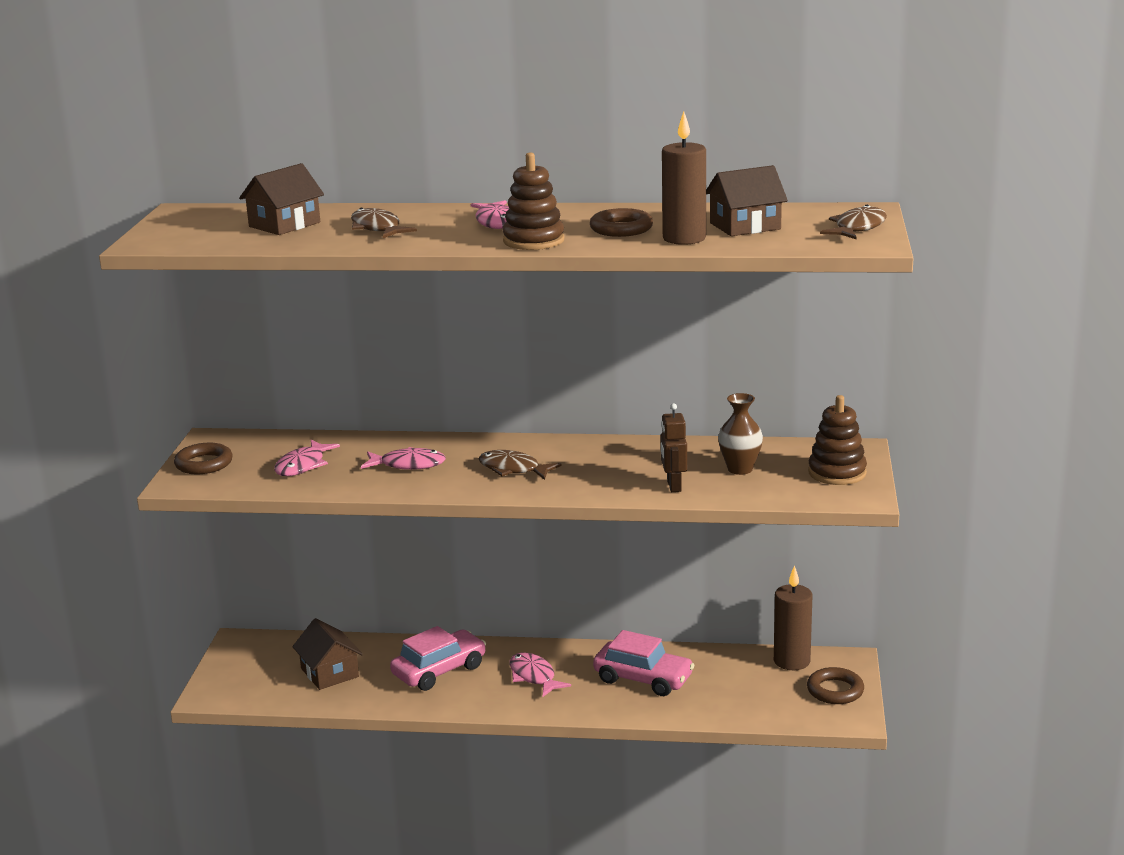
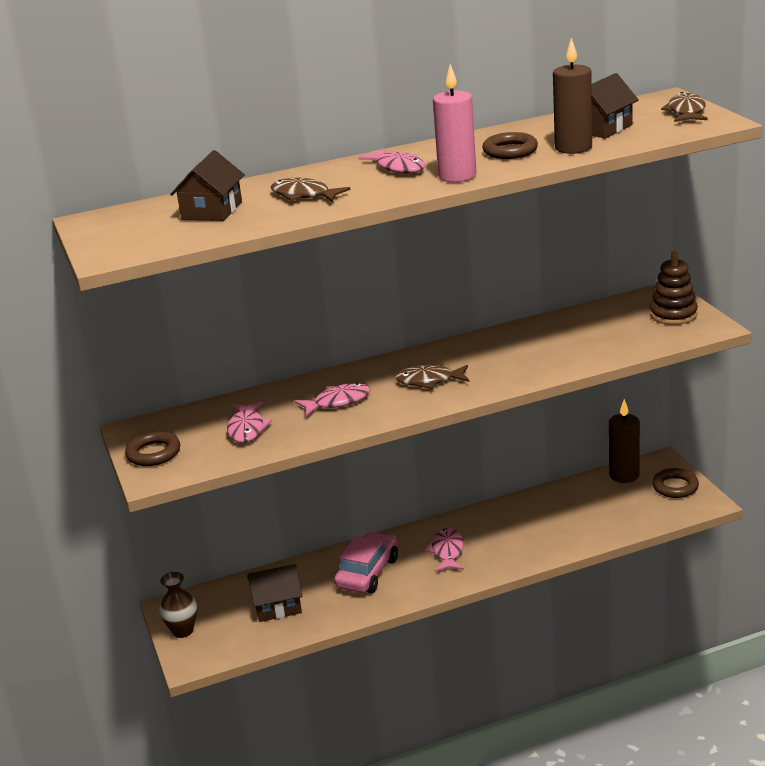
camera: 25 degrees left, 5 degrees up
brown house [292,618,363,690] -> brown house turned 45 degrees counterclockwise [247,564,303,622]
brown stacking toy [503,152,564,250] -> pink candle [433,64,476,182]
pink fish [509,652,571,697] -> pink fish turned 60 degrees clockwise [425,528,464,572]
pink car [593,630,695,696] -> none
brown robot [661,403,687,492] -> none
brown vase [718,393,763,475] -> brown vase moved to [159,572,197,638]

